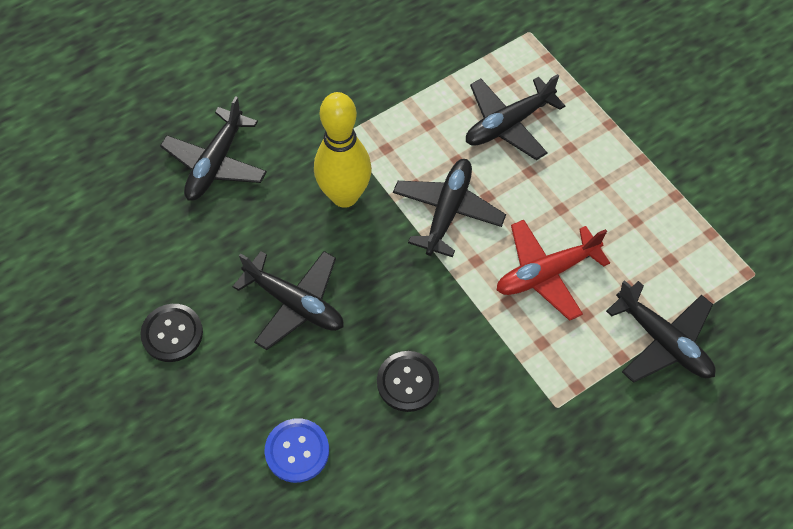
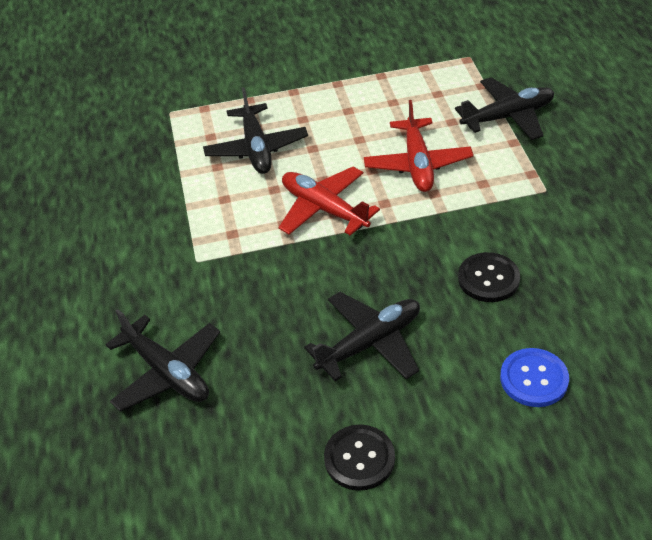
camera: 65 degrees left, 15 degrees down
yellow bowling pin [314,92,372,208] -> none
black plane [393,159,506,257] -> red plane [279,167,380,236]

